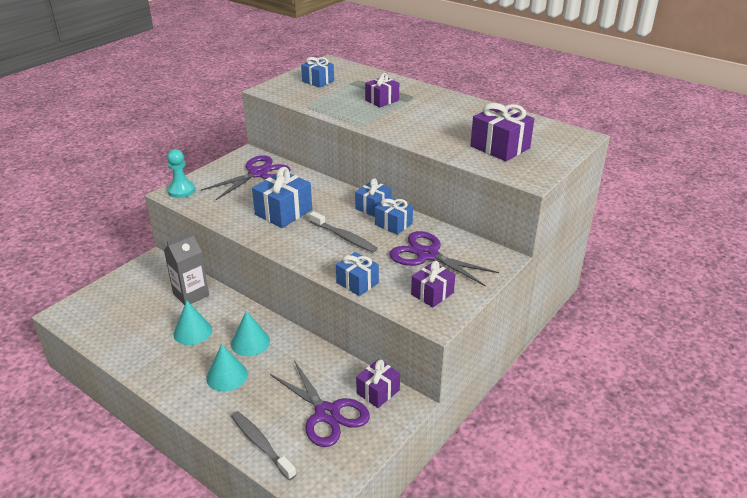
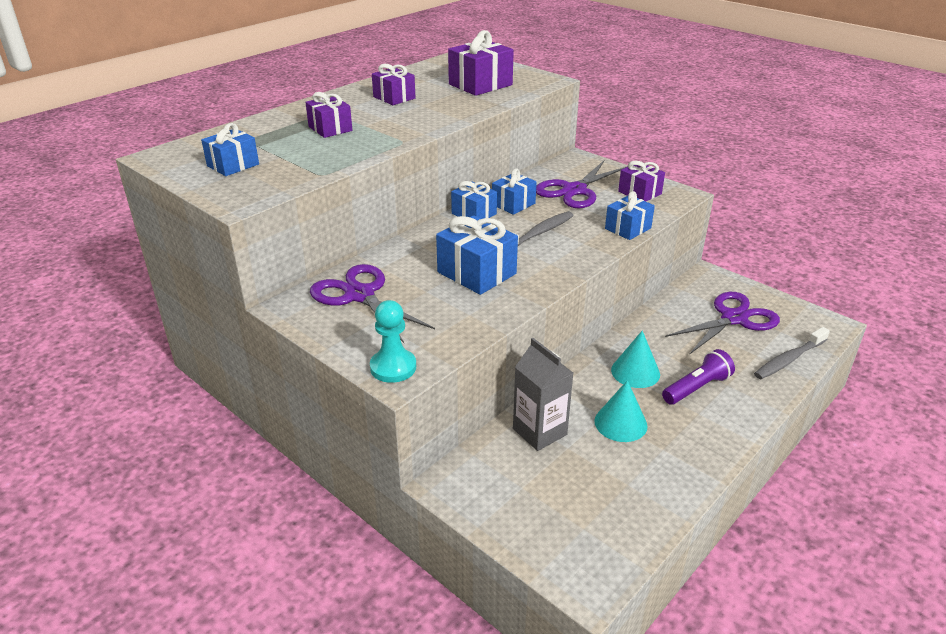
camera: 85 degrees left, 0 degrees up
turquoise cone [206,344,248,392] -> purple flashlight [662,349,735,405]
purple gift [356,359,400,408] -> purple gift moved to [372,64,415,105]

